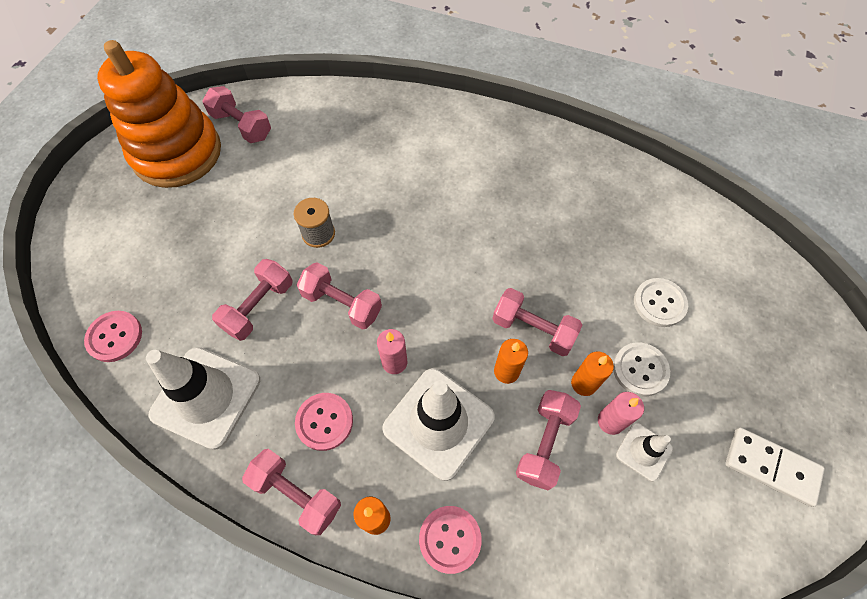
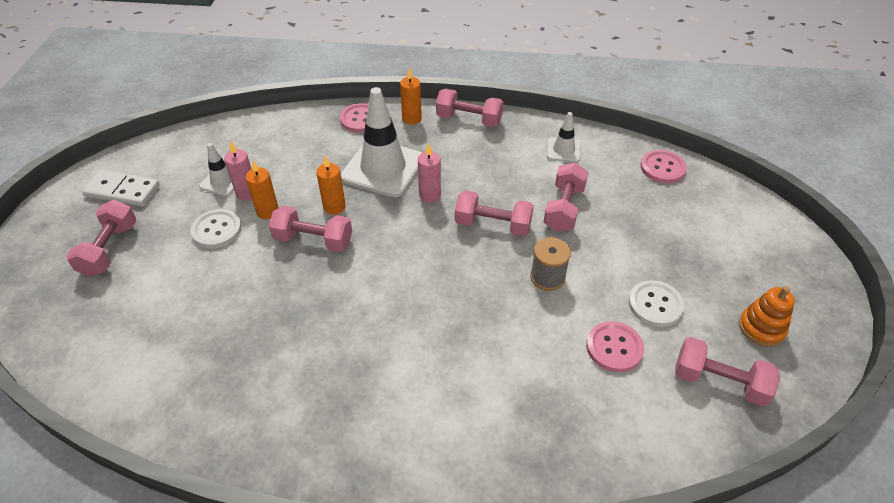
camera: 165 degrees right, 15 degrees down
orange stacking toy [97,40,221,188] -> orange stacking toy [739,286,795,347], size x0.41
white traffic cone [146,347,260,450] -> white traffic cone [547,112,581,162], size x0.50
pink button [295,393,353,451] -> pink button moved to [586,321,644,372]
pink dumbbell [516,390,581,491] -> pink dumbbell moved to [66,200,137,277]
white button [634,278,688,327] -> white button moved to [629,280,684,327]

